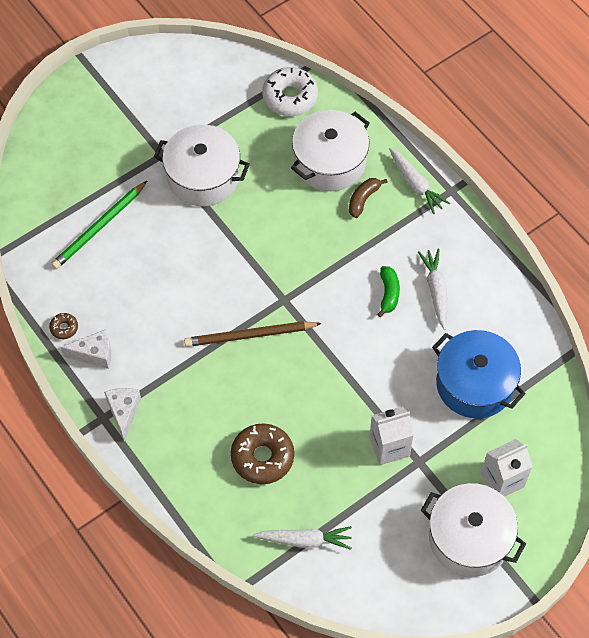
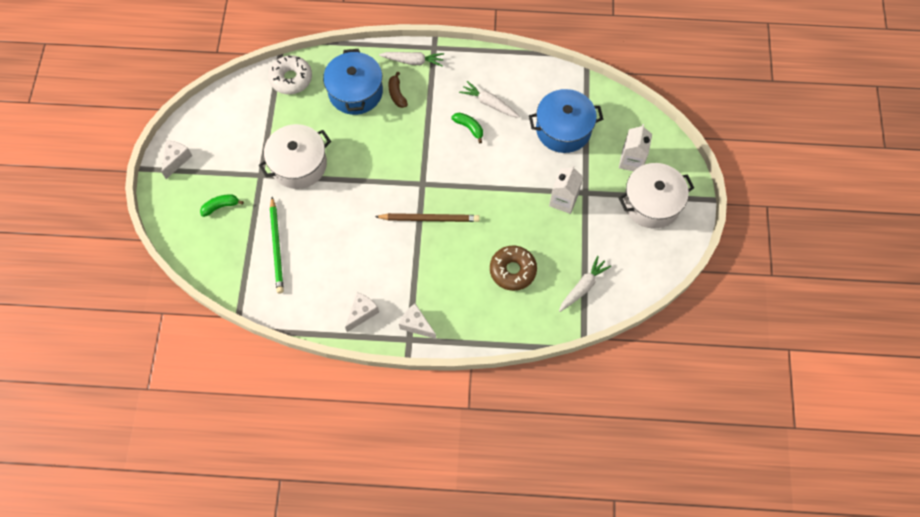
camera: 50 degrees left, 5 degrees up
brown donut [49,313,78,339] -> none
brown pencil [184,321,322,347] -> brown pencil turned 120 degrees counterclockwise [375,213,480,222]
white pot [291,110,370,191] -> blue pot [323,49,383,115]
none -> white cheese [162,141,192,179]
none -> green banana [200,194,244,217]

